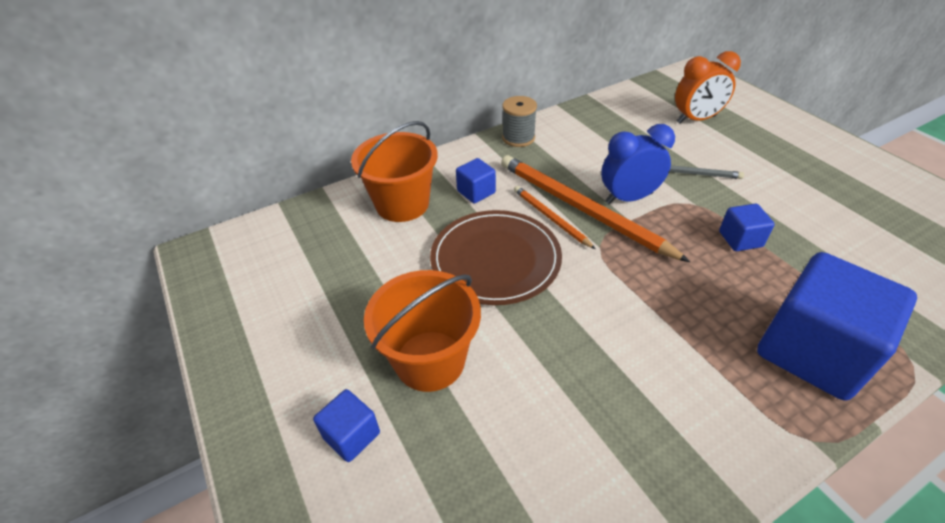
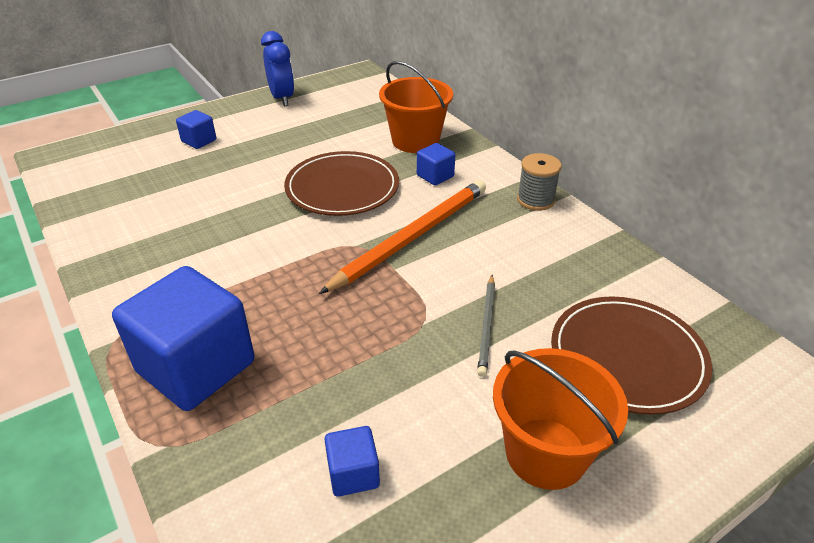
camera: 85 degrees right, 5 degrees down
orange bucket [364,270,481,392] -> orange bucket moved to [493,348,628,490]
orange pencil [514,186,595,249] -> none
blue clock [601,124,675,204] -> blue clock moved to [261,31,294,106]
orange clock [675,51,741,124] -> brown plate [551,296,712,415]
blue cube [719,204,775,251] -> blue cube moved to [324,426,380,497]

